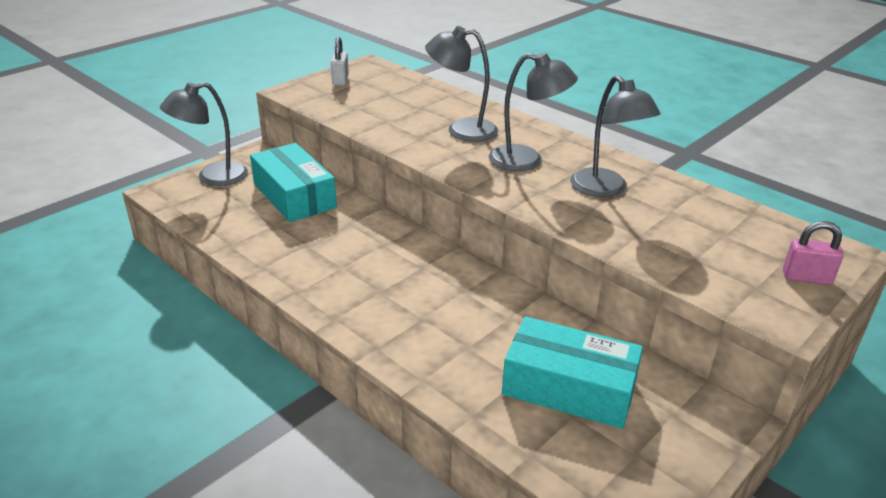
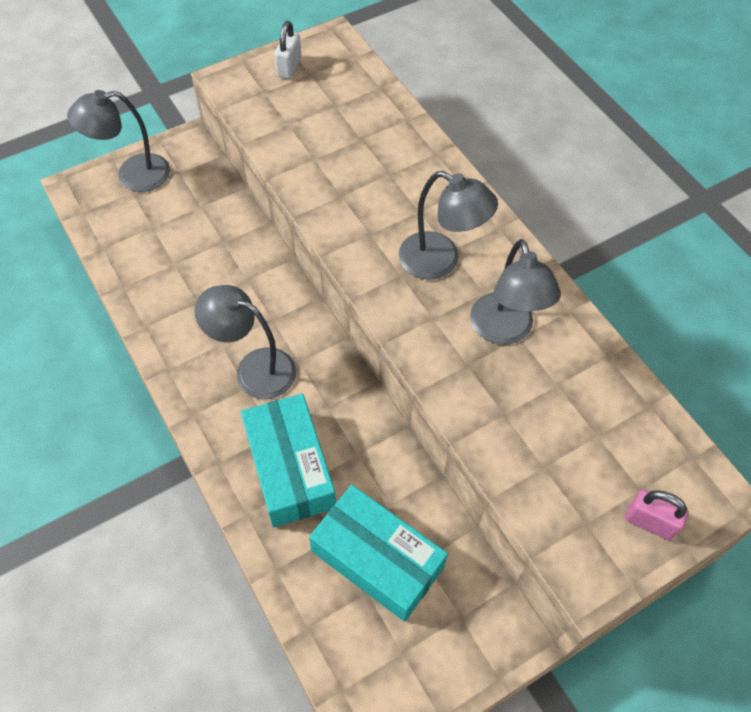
camera: 15 degrees right, 25 degrees up
turquoise box [250,143,337,222] -> turquoise box moved to [241,394,336,527]
grey lamp [425,26,498,142] -> grey lamp moved to [195,285,296,399]

